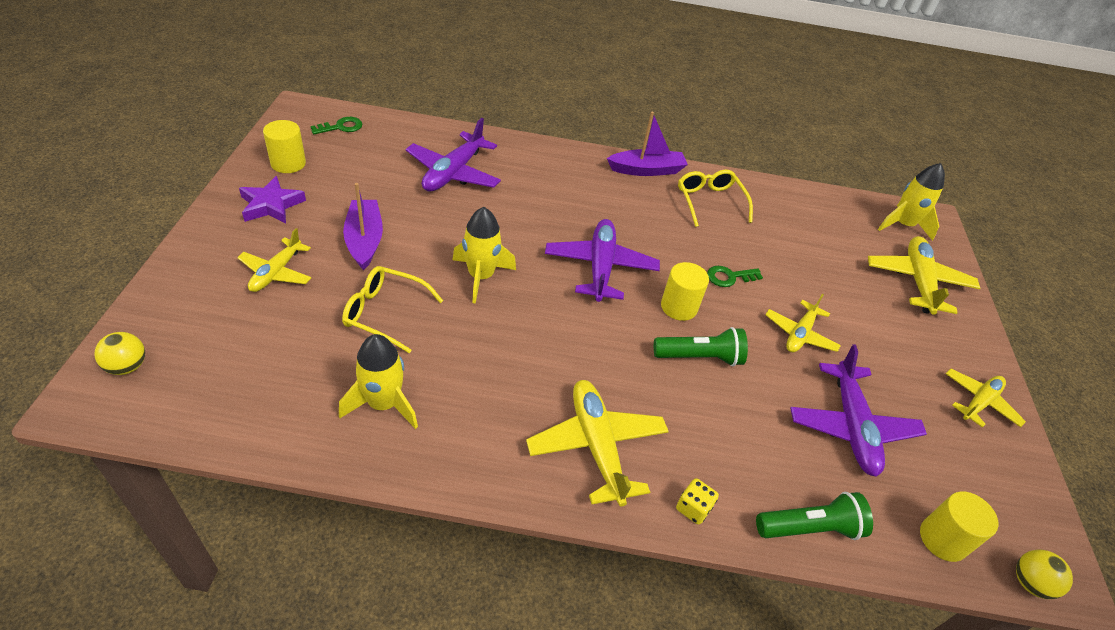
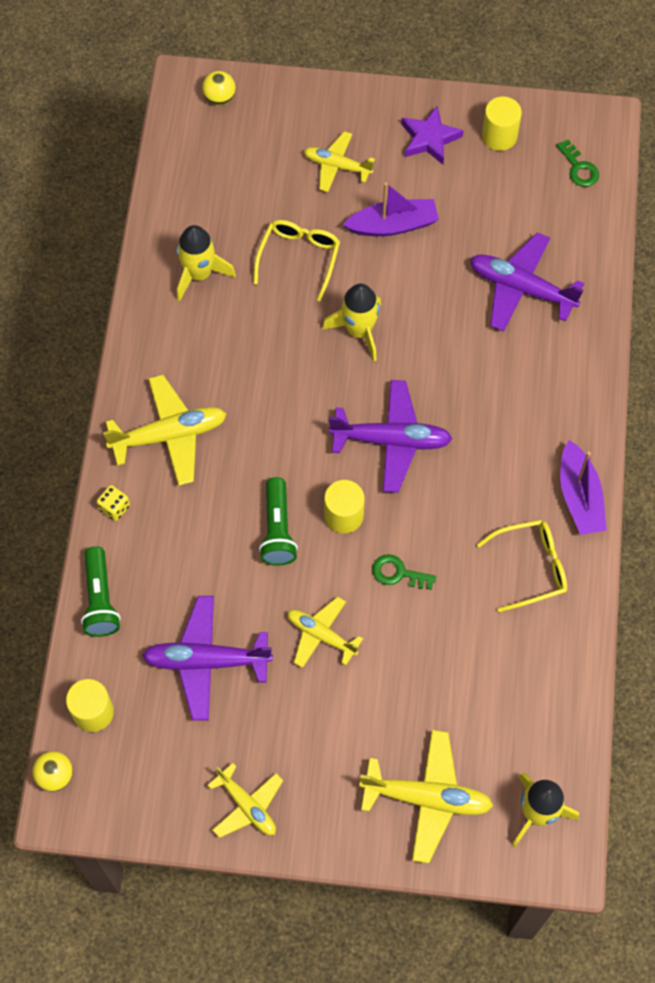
camera: 95 degrees right, 20 degrees up
green key [707,266,763,287] -> green key turned 60 degrees counterclockwise [372,554,436,590]

